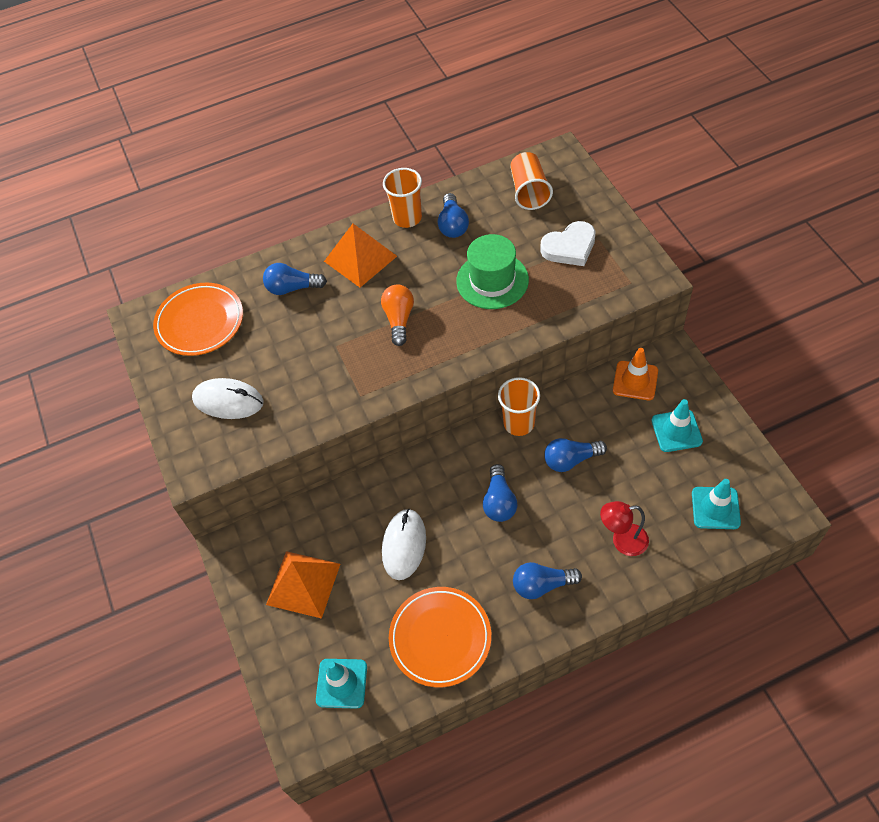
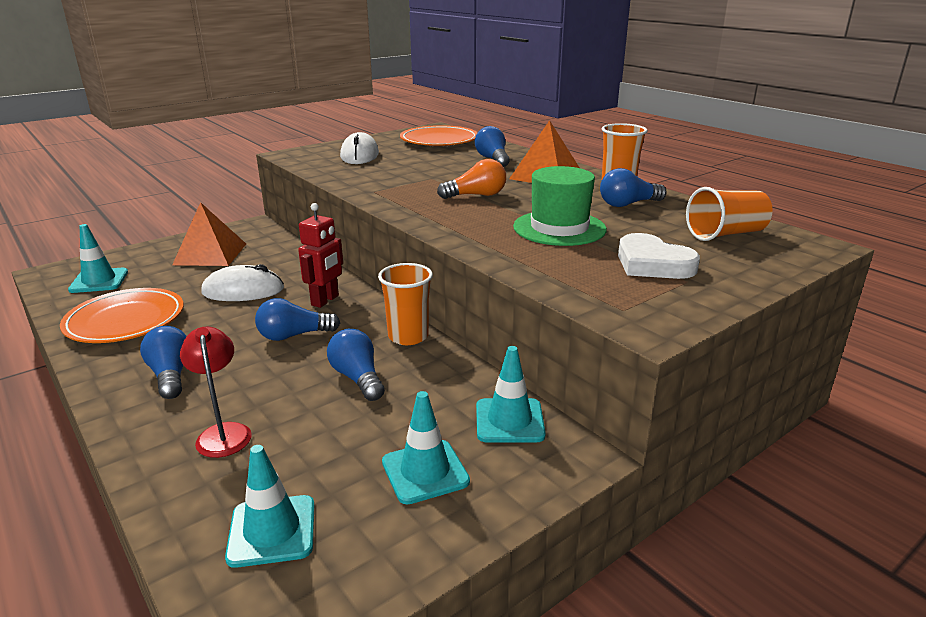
camera: 70 degrees right, 30 degrees down
orange traffic cone [613,348,658,400] -> turquoise traffic cone [476,346,546,443]
none -> red robot [298,203,343,308]

